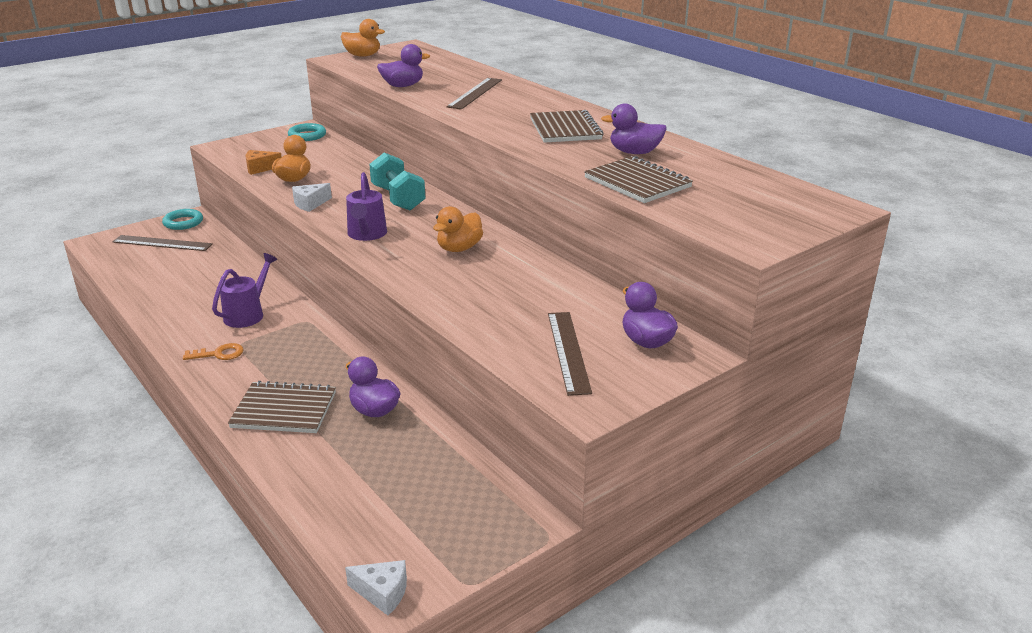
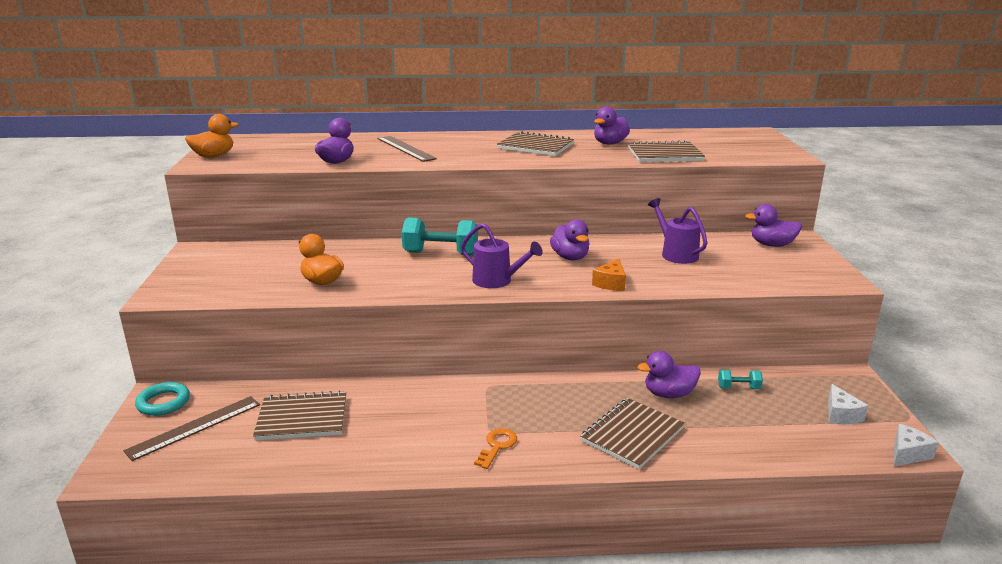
camera: 55 degrees left, 5 degrees down
purple watering can [212,253,277,328] -> purple watering can moved to [648,198,707,264]
orange cheese [246,150,282,175] -> orange cheese moved to [592,258,626,291]
turquoise ring [288,123,326,141] -> none
white cheese [292,183,332,212] -> white cheese moved to [828,384,868,424]
orange duck [433,206,483,252] -> purple duck [550,219,590,260]
brown ruler [548,312,592,396] -> none
none -> brown notebook [253,391,346,440]
none -> turquoise dumbbell [718,370,763,389]

